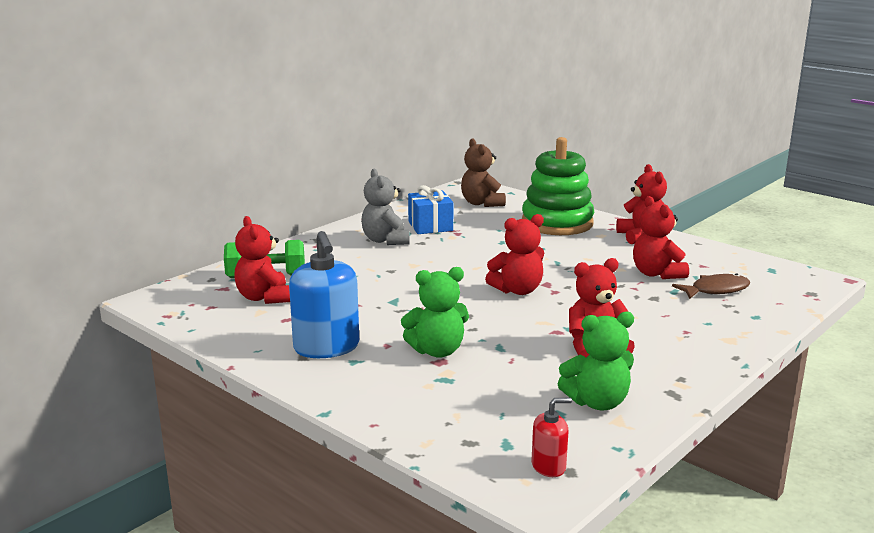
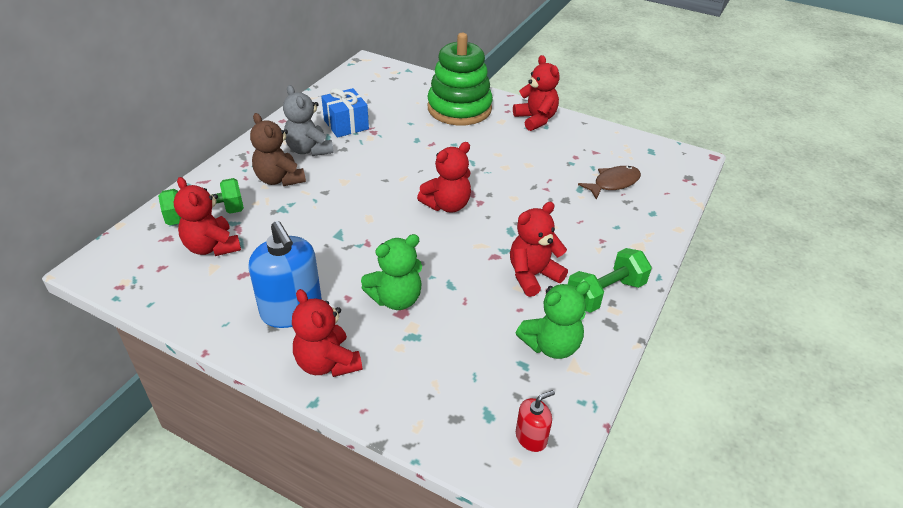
camera: 15 degrees left, 20 degrees up
brown teddy bear [461,138,506,207] -> brown teddy bear moved to [250,113,306,186]
red teddy bear [633,196,689,279] -> red teddy bear moved to [292,289,362,377]
none -> green dumbbell [568,248,652,313]

